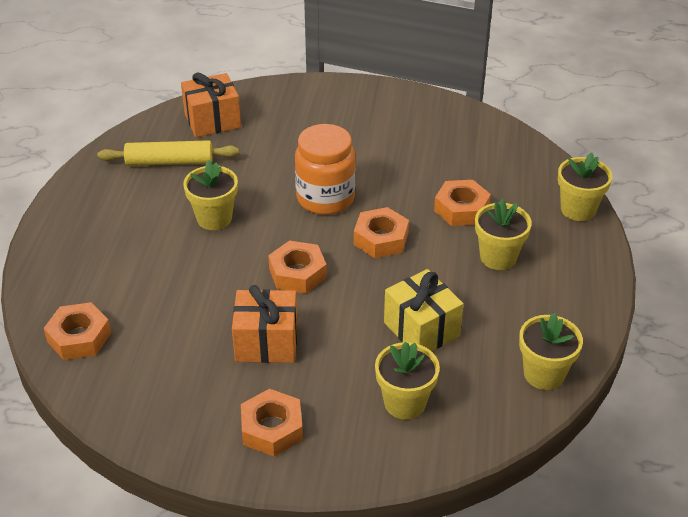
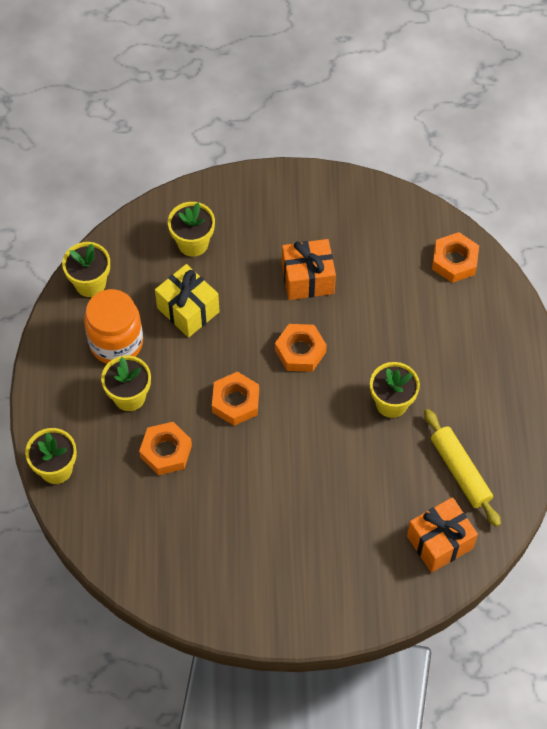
camera: 170 degrees right, 20 degrees up
yellow rolling pin [97,140,239,166] -> yellow rolling pin turned 75 degrees clockwise [424,409,501,527]
orange nut [241,389,303,456] -> none
orange jar [295,124,356,215] -> orange jar moved to [84,289,143,364]

